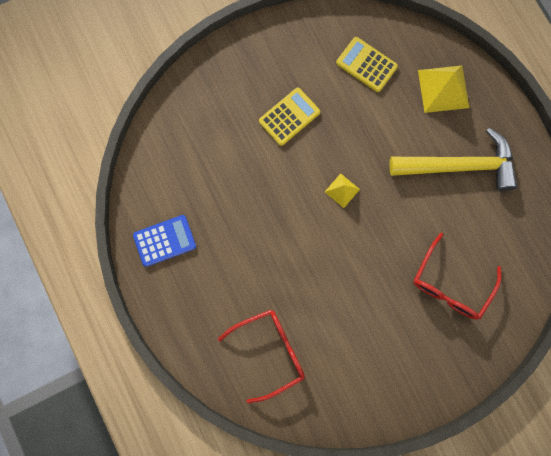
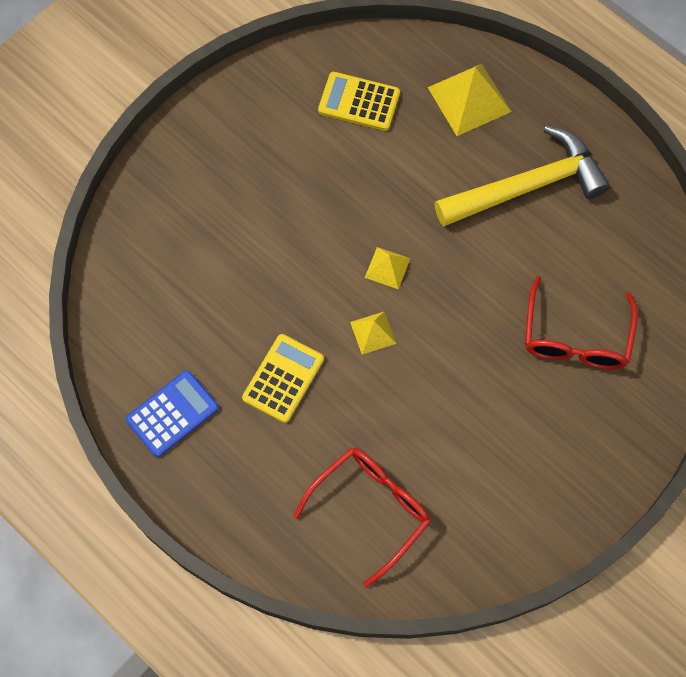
camera: 20 degrees left, 10 degrees down
yellow calculator [259,88,320,146] -> yellow calculator moved to [242,334,324,423]
none -> yellow pyramid [350,311,396,354]

